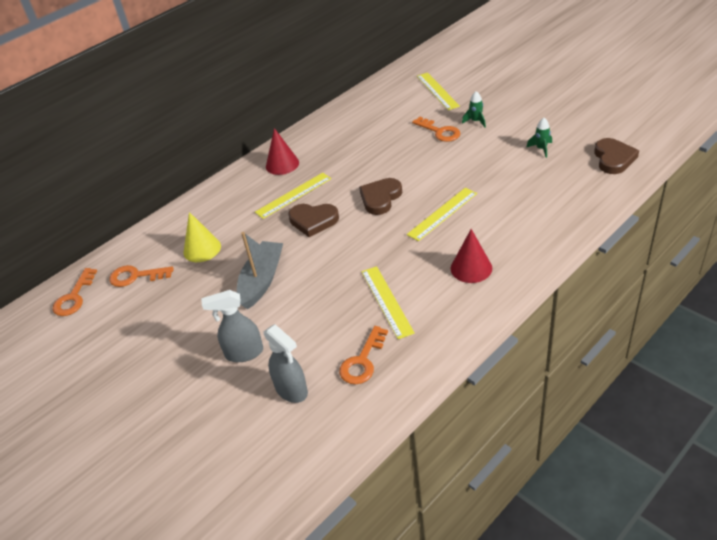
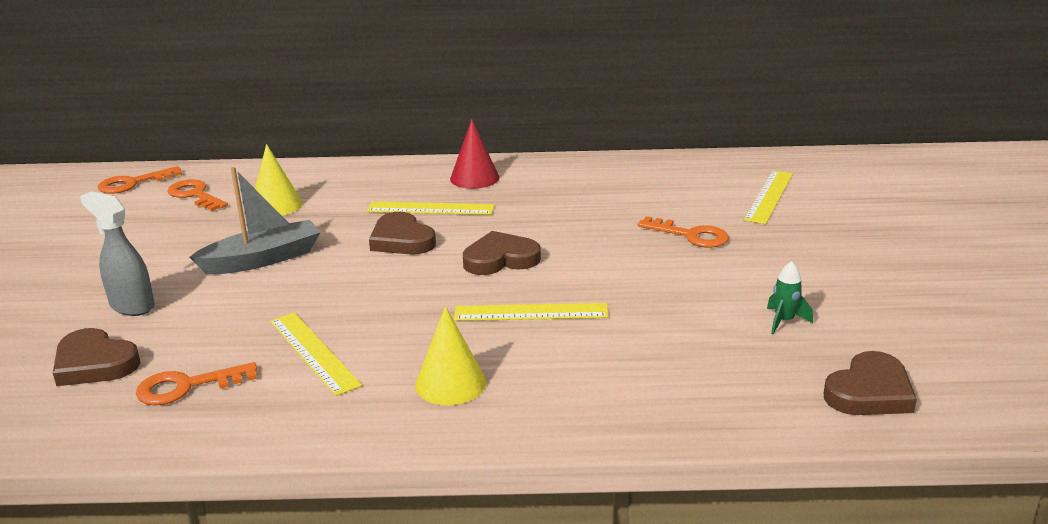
camera: 40 degrees right, 15 degrees down
grey spray bottle [264,324,308,403] -> brown heart [53,328,140,386]
yellow ruler [361,266,415,339] -> yellow ruler turned 60 degrees counterclockwise [270,313,362,396]
orange key [412,117,460,142] -> orange key turned 60 degrees counterclockwise [637,216,729,248]
red cone [451,229,492,283] -> yellow cone [415,306,486,405]
green rocket [462,91,486,127] -> none

